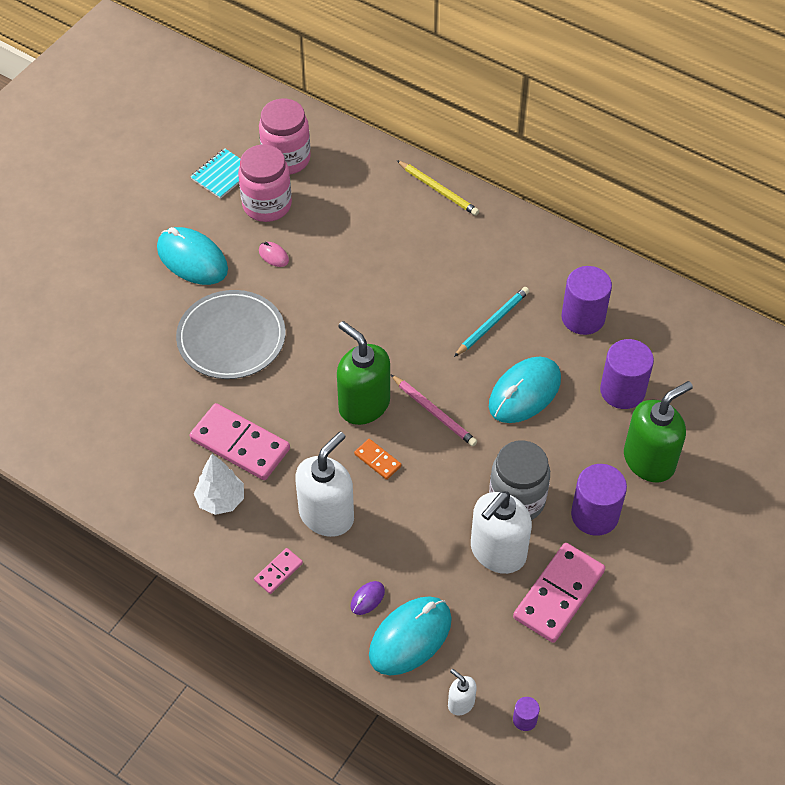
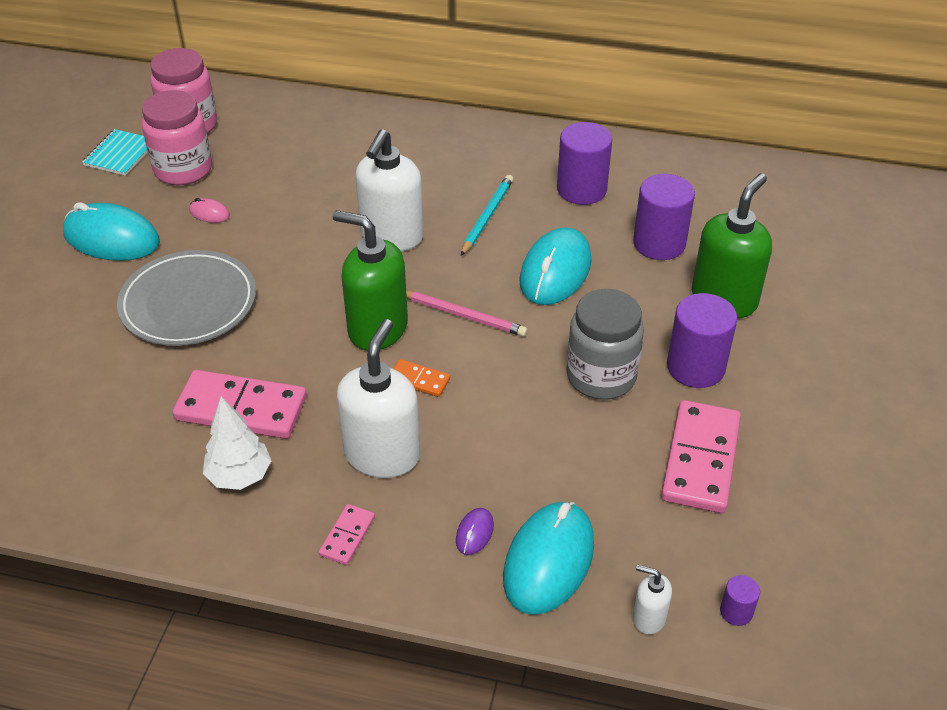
camera: 20 degrees left, 10 degrees down
yellow pencil [397,160,479,216] -> none
white soap dispenser [471,491,532,574] -> white soap dispenser moved to [355,129,424,251]

